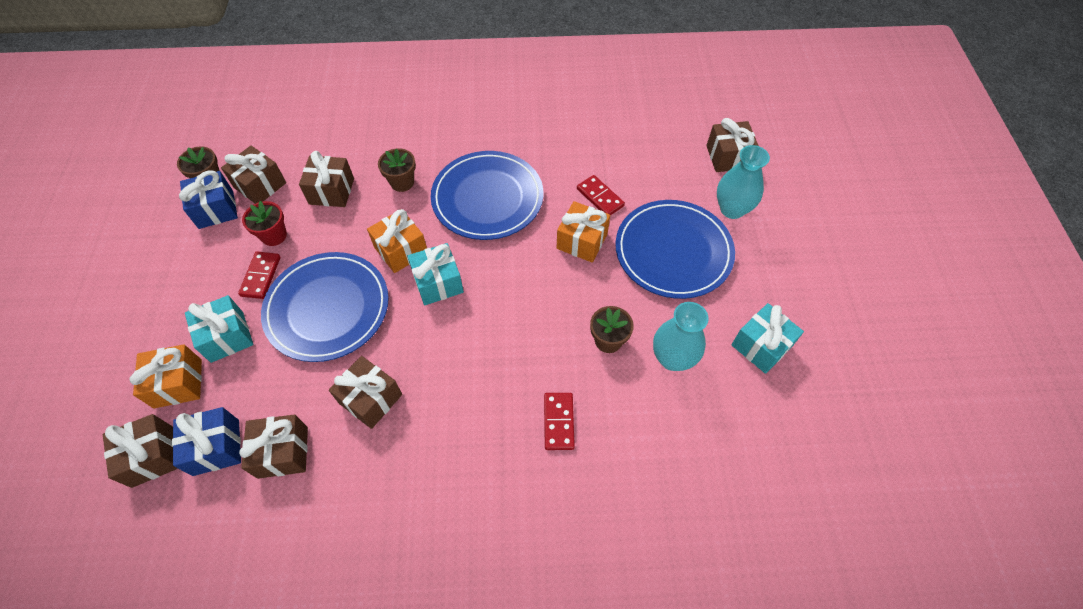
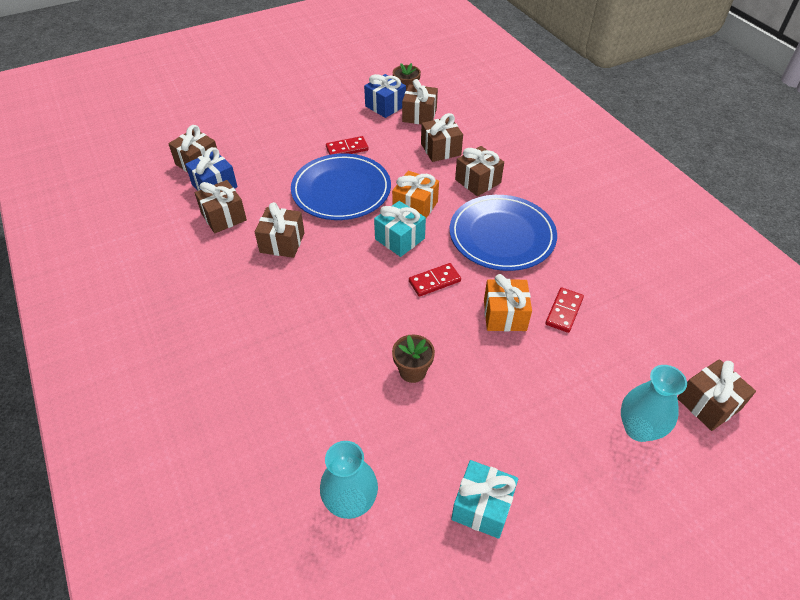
camera: 65 degrees right, 10 degrees down
orange gift [129,345,202,408] -> none
turquoise gift [185,295,253,363] -> none
red flower pot [242,201,287,246] -> none
brown flower pot [378,148,416,192] -> brown gift [455,146,504,196]
red domino [544,393,575,450] -> red domino moved to [409,263,461,297]
blue plate [615,200,735,299] -> none
turquoise vase [653,302,709,371] -> turquoise vase moved to [320,441,378,519]

